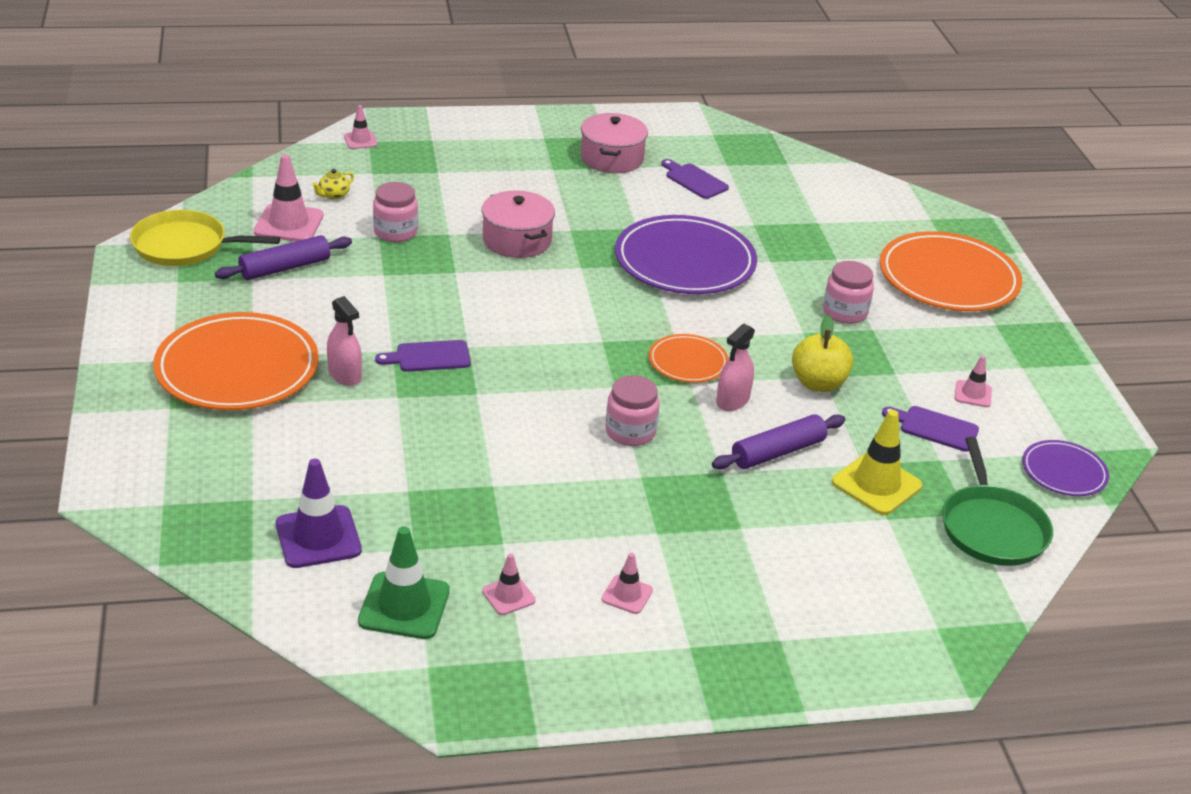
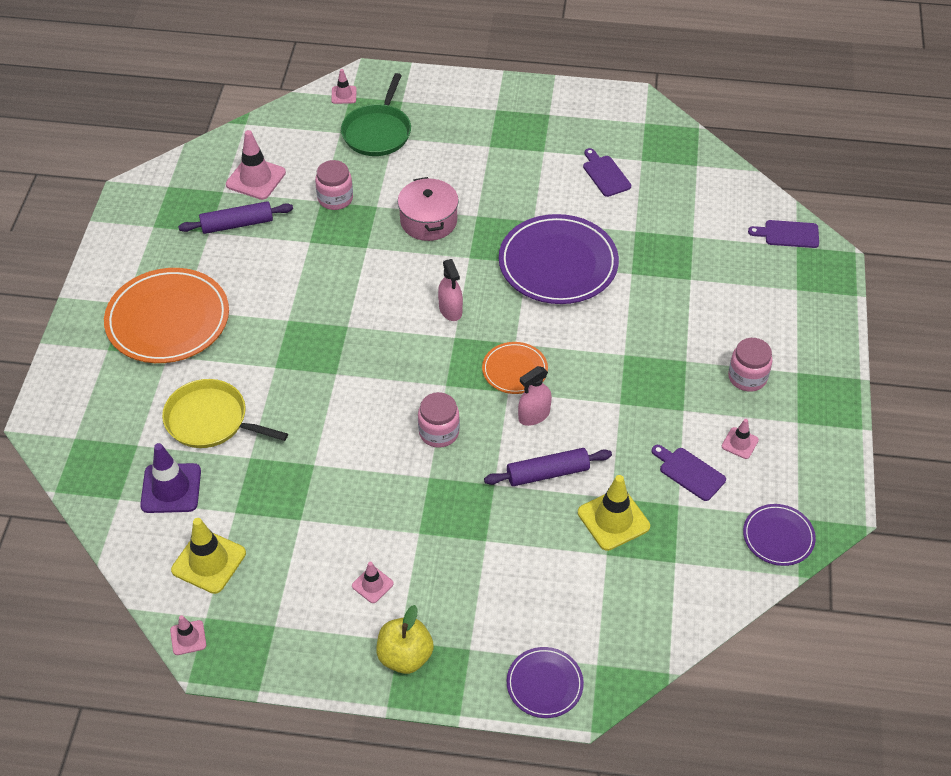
camera: 20 degrees right, 15 degrees up
yellow pan [130,210,280,266] -> yellow pan moved to [162,379,288,448]
yellow teapot [312,169,354,200] -> none
pink spray bottle [327,296,362,386] -> pink spray bottle moved to [438,259,463,321]
green traffic cone [358,526,450,639] -> yellow traffic cone [171,518,246,594]
purple cutting board [375,340,471,372] -> purple cutting board moved to [748,220,819,248]
pink traffic cone [482,553,536,615] -> pink traffic cone moved to [170,615,206,655]
pink pot [581,113,648,173] -> none
yellow apple [792,315,853,392] -> yellow apple moved to [376,605,434,674]
pink jar [823,261,874,324] -> pink jar moved to [728,338,773,392]
orange plate [880,231,1022,311] -> none
green pan [942,437,1053,566] -> green pan moved to [341,73,411,156]
none -> purple plate [507,647,584,718]

